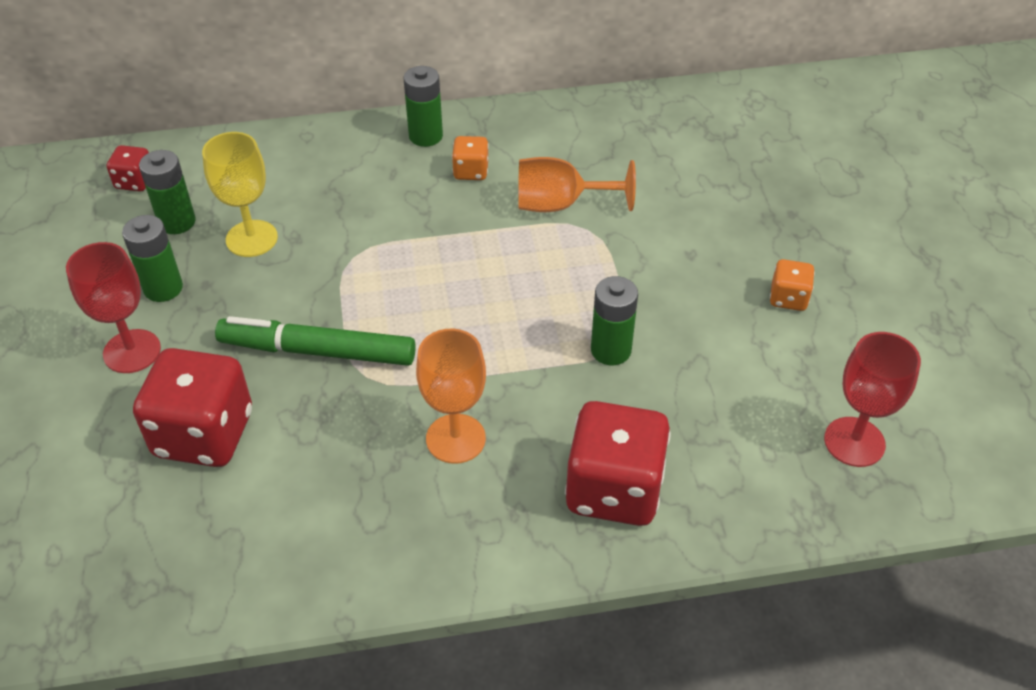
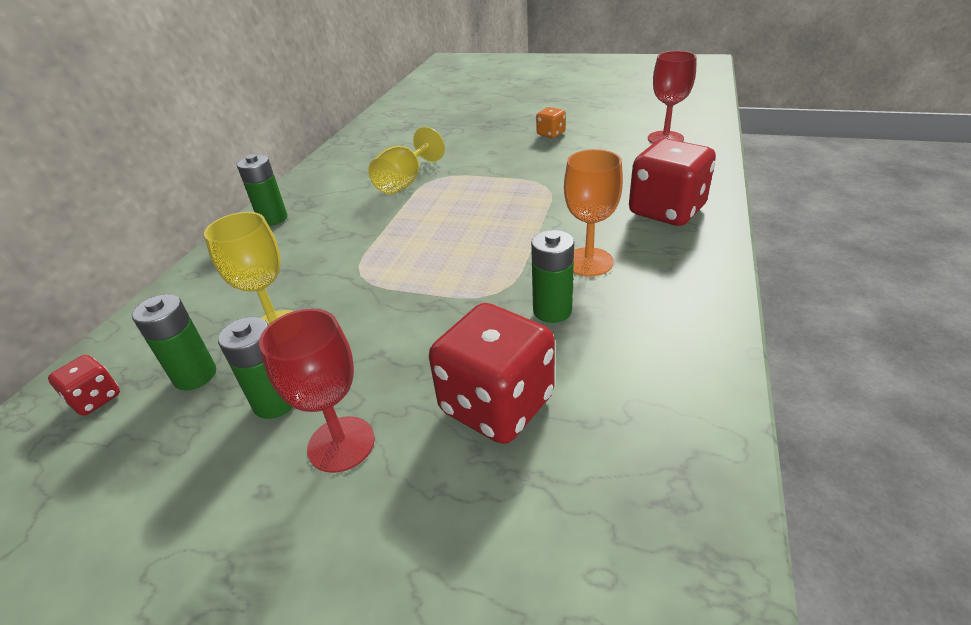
camera: 60 degrees left, 10 degrees down
green marker [215,316,416,366] -> none
orange dice [452,136,489,180] -> none
orange goblet [518,157,636,212] -> yellow goblet [368,127,445,195]
green battery [591,276,638,365] -> green battery moved to [531,230,574,323]

